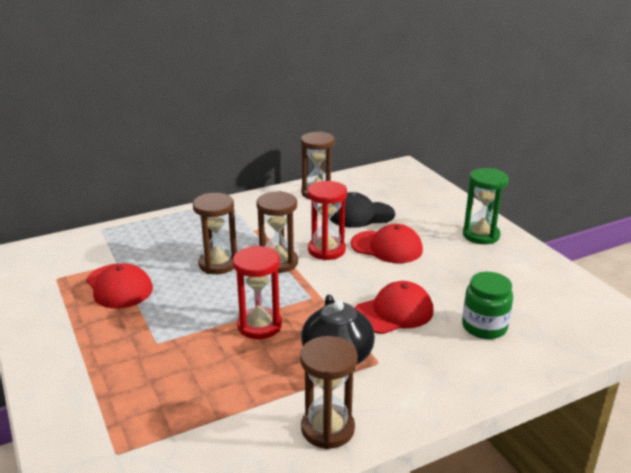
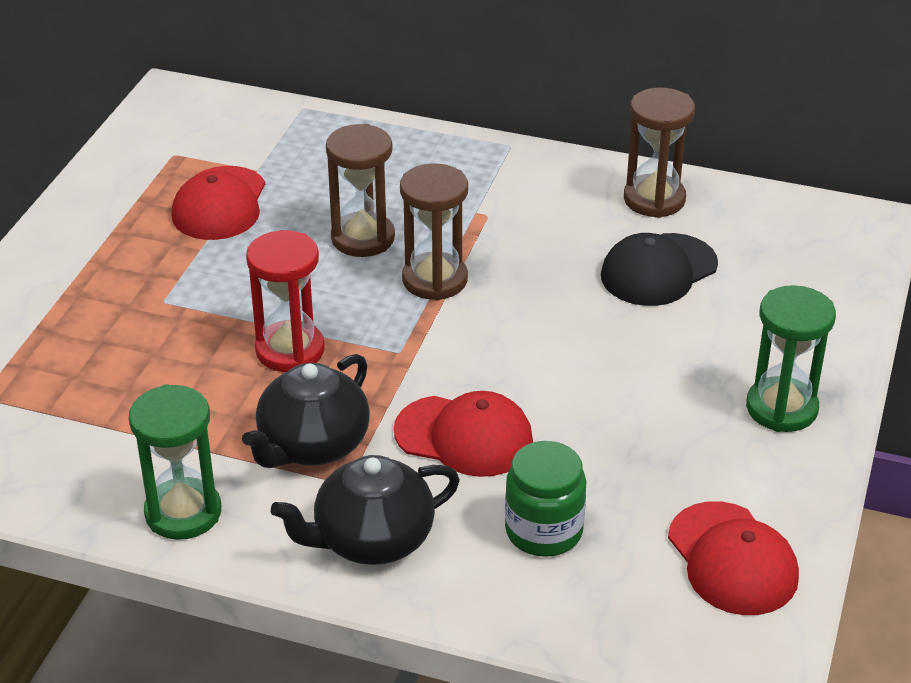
camera: 45 degrees right, 10 degrees up
brown hourglass [300,336,358,449] -> green hourglass [129,384,221,540]
red hourglass [308,181,347,260] -> none
black cap [330,192,395,228] -> black cap turned 75 degrees counterclockwise [601,233,718,306]
red cap [351,224,423,263] -> red cap moved to [668,501,799,615]
none -> black teapot [271,455,460,565]

